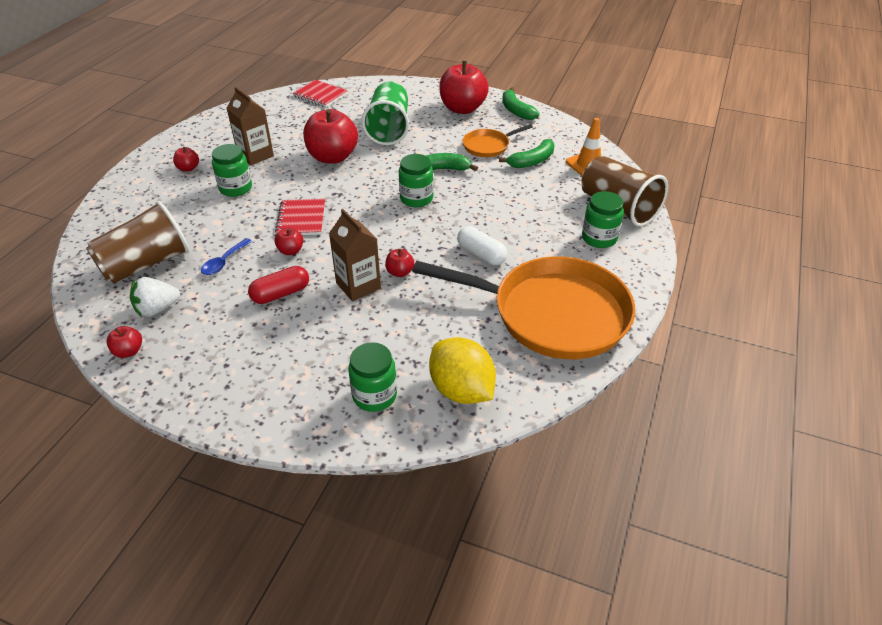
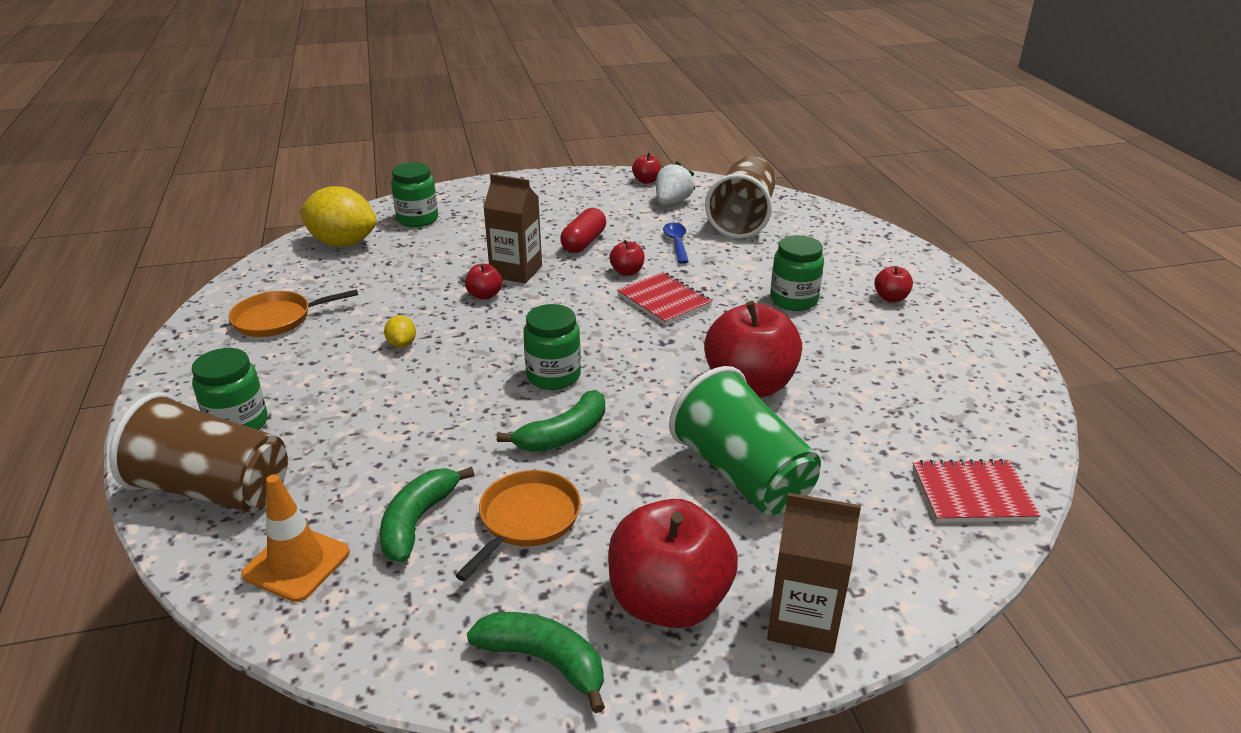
camera: 145 degrees right, 10 degrees down
brown carton [227,87,274,165] -> brown carton moved to [767,493,861,654]
orange pan [412,256,635,359] -> orange pan [228,289,358,337], size x0.45
white capsule [457,226,507,265] -> yellow lemon [384,315,416,348]

